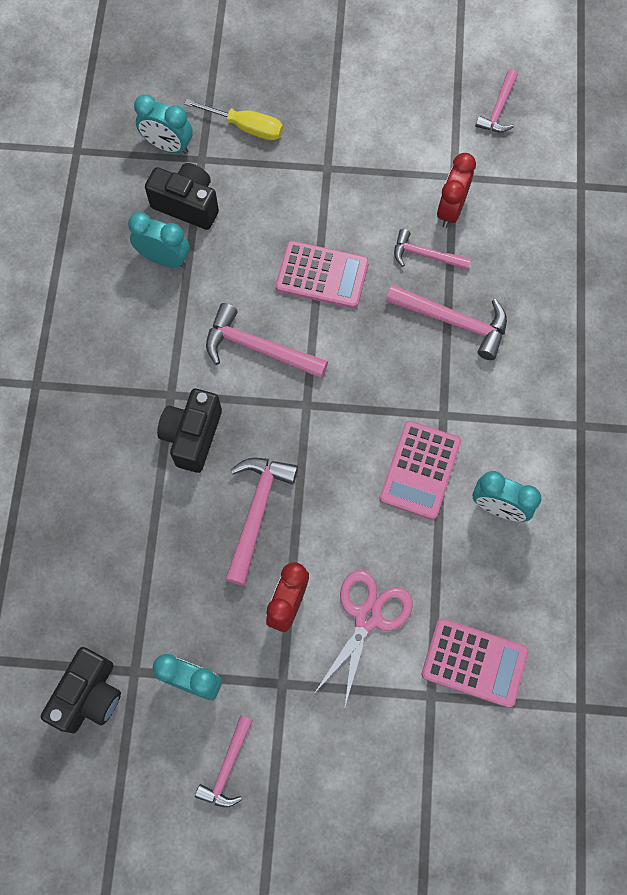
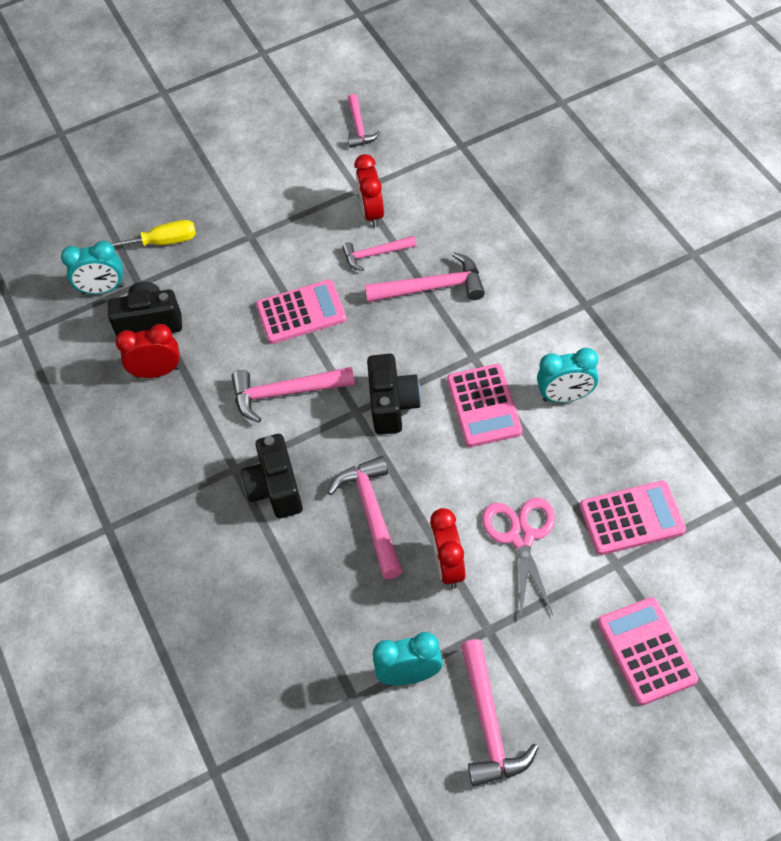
camera: 25 degrees left, 15 degrees down
black camera [41,647,121,733] -> black camera moved to [367,354,421,435]
turquoise clock [128,212,189,267] -> red clock [115,324,180,378]
pink hammer [195,715,253,807] -> pink hammer [461,639,539,787], size x1.57
none -> pink calculator [598,597,698,705]

